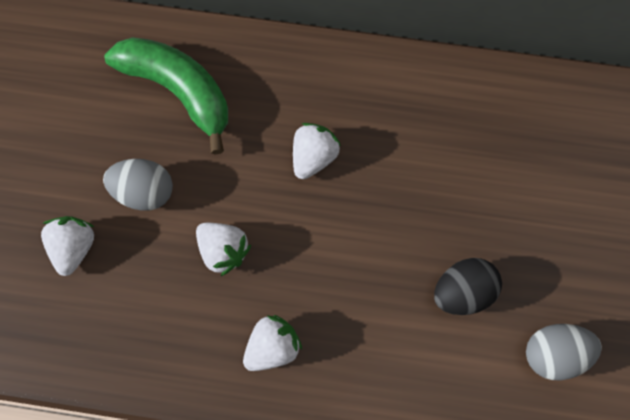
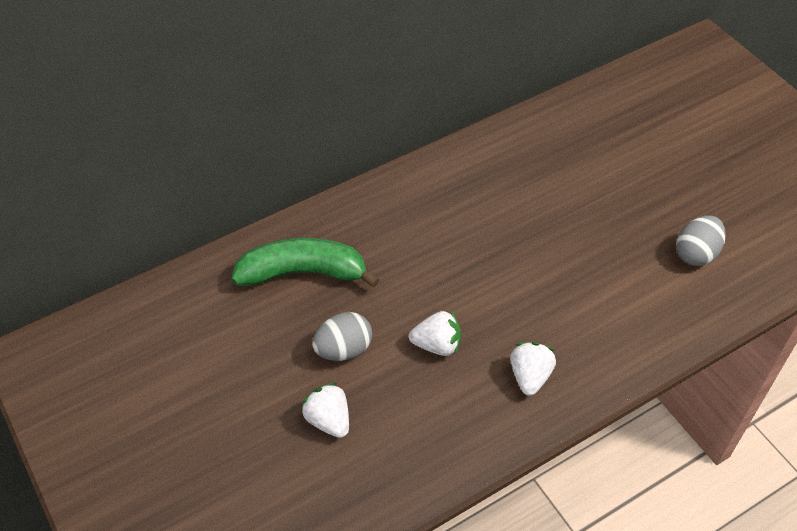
camera: 40 degrees left, 20 degrees down
white strawberry [293,123,341,179] -> none
black egg [434,258,502,315] -> none

